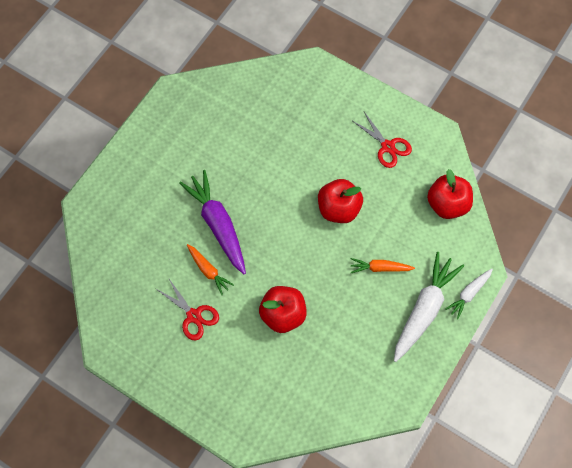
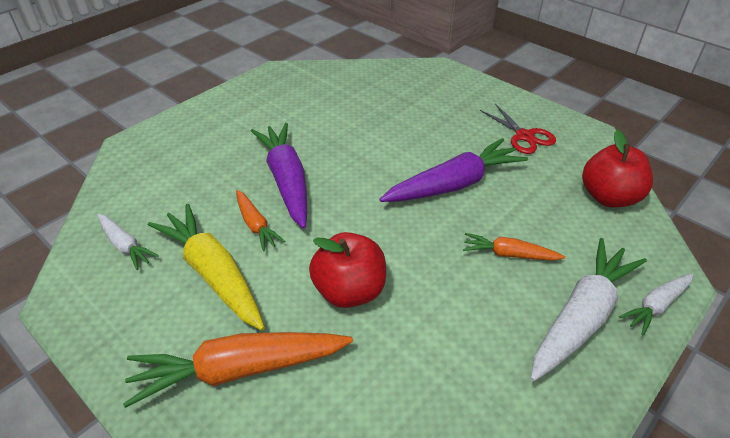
camera: 10 degrees right, 25 degrees down
red scissors [156,279,219,341] -> yellow carrot [148,204,265,331]
red apple [318,179,363,223] -> purple carrot [380,138,528,202]
none -> white carrot [97,214,159,270]
none -> orange carrot [123,332,353,408]

